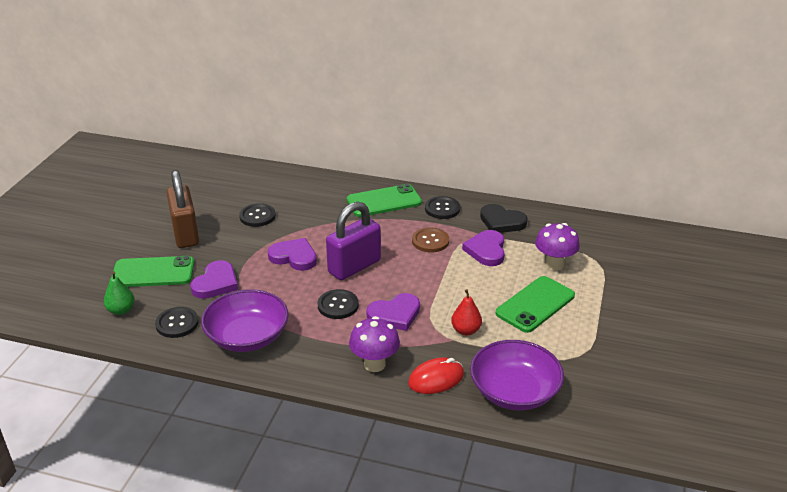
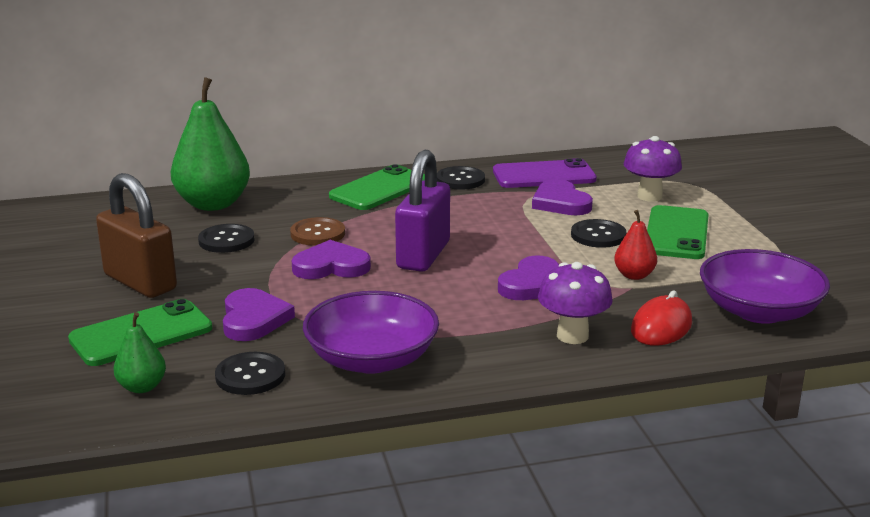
camera: 30 degrees left, 10 degrees down
black button [318,289,359,319] -> black button moved to [571,219,627,248]
brown button [412,227,449,252] -> brown button moved to [290,217,345,246]
black heart [480,204,528,233] -> purple phone [493,158,597,188]
none -> green pear [171,77,250,211]

